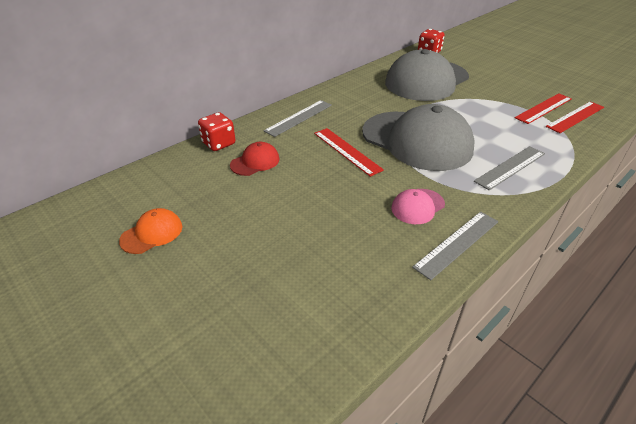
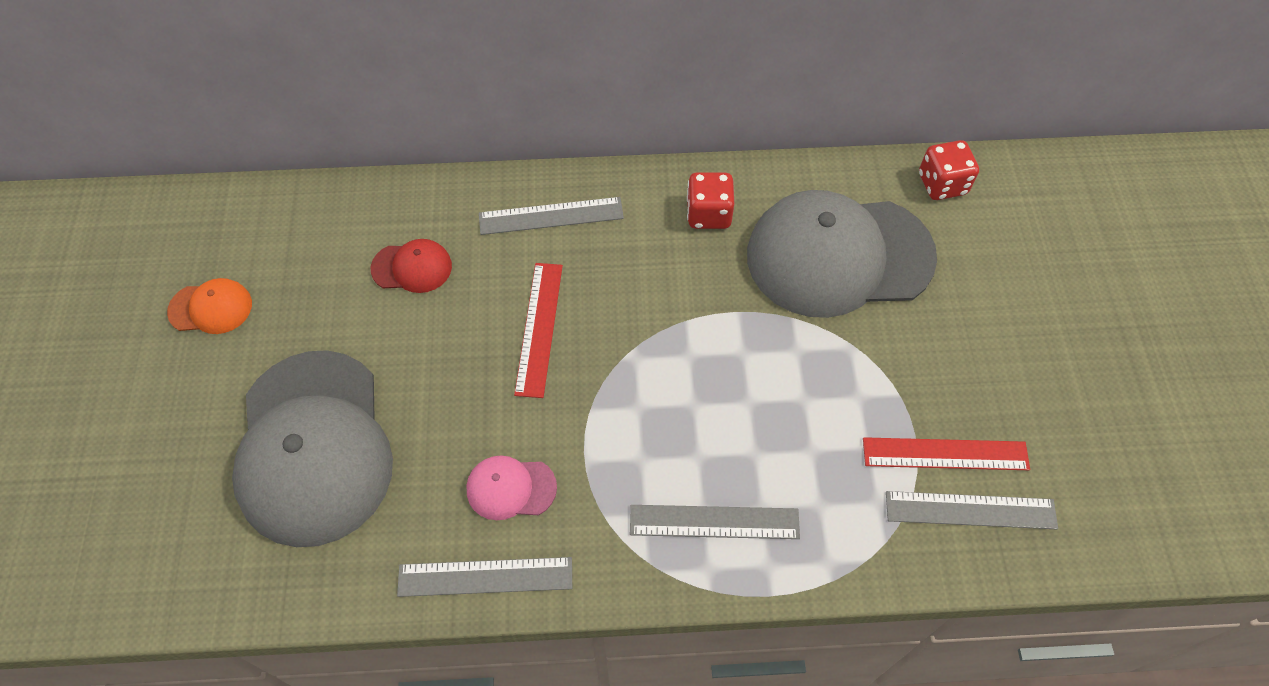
camera: 40 degrees right, 20 degrees up
red dice [198,112,235,151] -> red dice moved to [687,172,734,229]
grey cap [362,104,475,171] -> grey cap moved to [232,350,393,547]
red ruler [546,101,604,133] -> grey ruler [886,491,1058,529]

